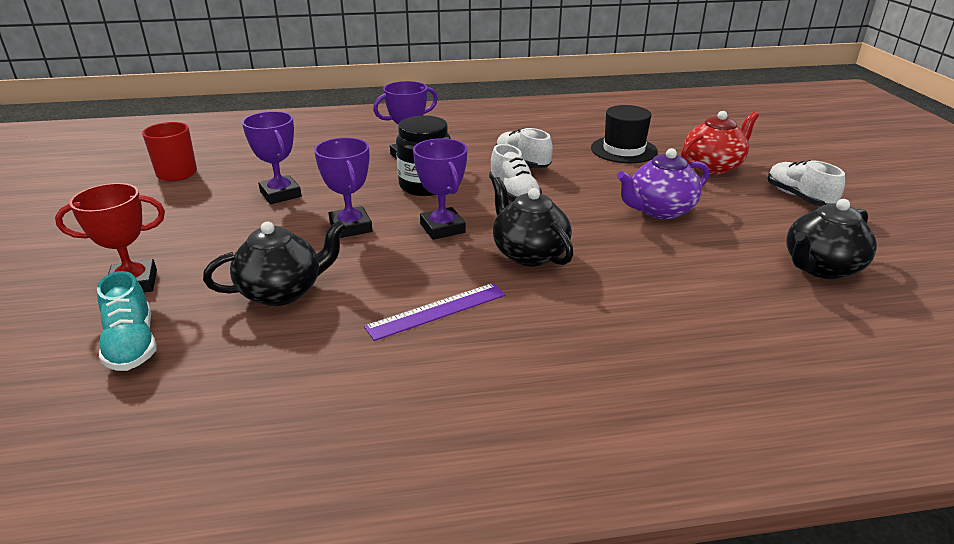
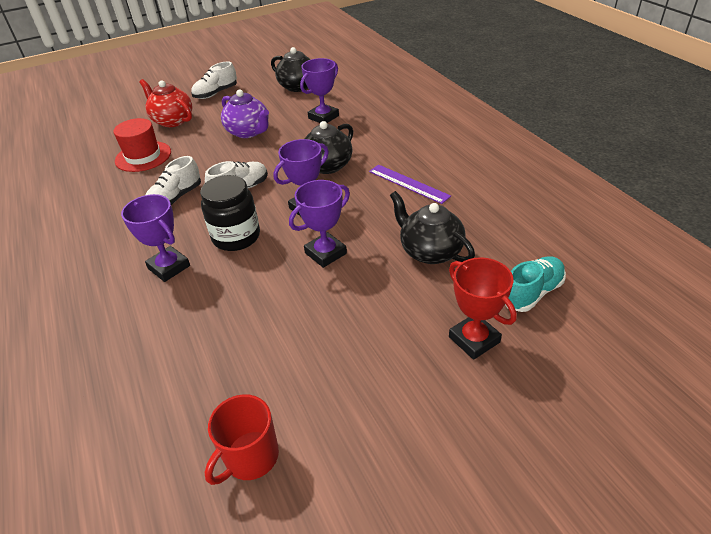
camera: 105 degrees left, 10 degrees up
purple trophy [242,111,302,204] -> purple trophy moved to [300,58,339,123]
black hat [591,105,658,163] -> red hat [113,118,171,172]

